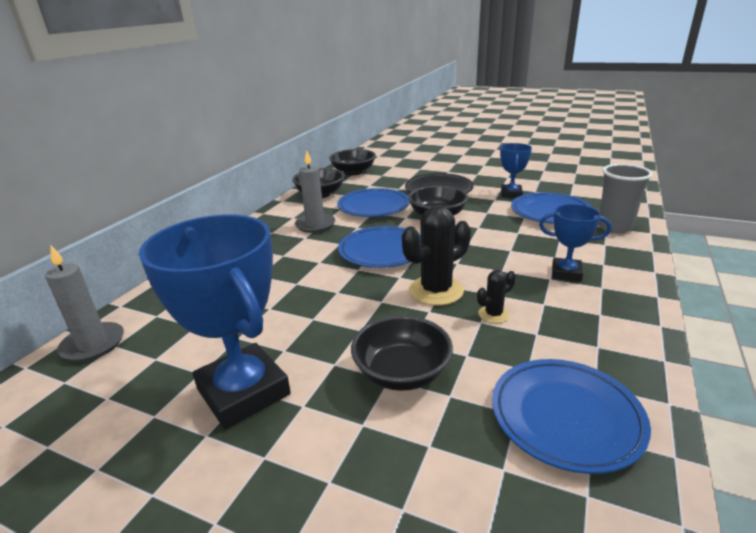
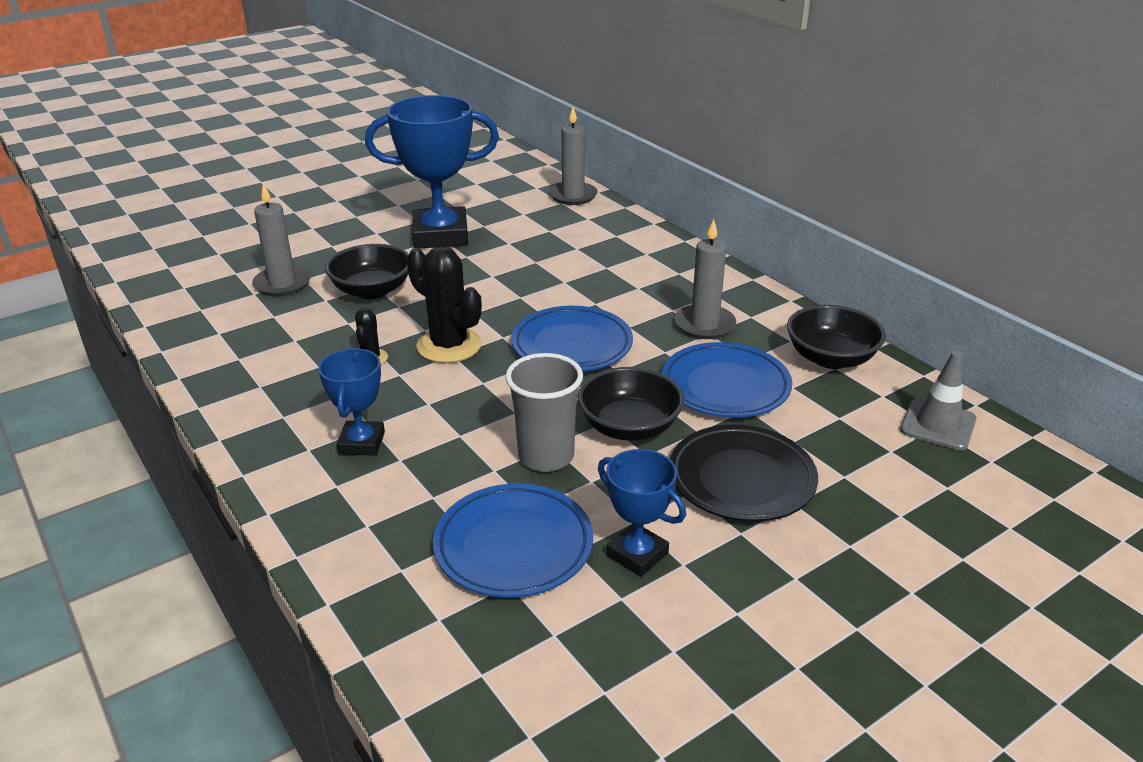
camera: 120 degrees right, 5 degrees up
black bowl [329,149,376,175] -> grey traffic cone [900,351,977,450]
black cactus [402,205,471,306] -> black cactus turned 45 degrees counterclockwise [406,246,482,363]
blue plate [492,359,651,474] -> none
blue trophy [539,204,611,281] -> blue trophy turned 45 degrees counterclockwise [318,348,385,456]
grey cup [598,164,653,233] -> grey cup moved to [505,353,583,472]
none -> grey candle [252,183,311,296]

